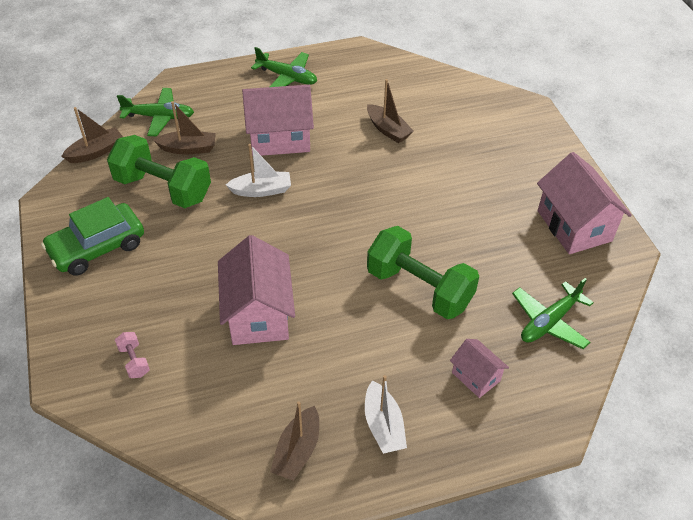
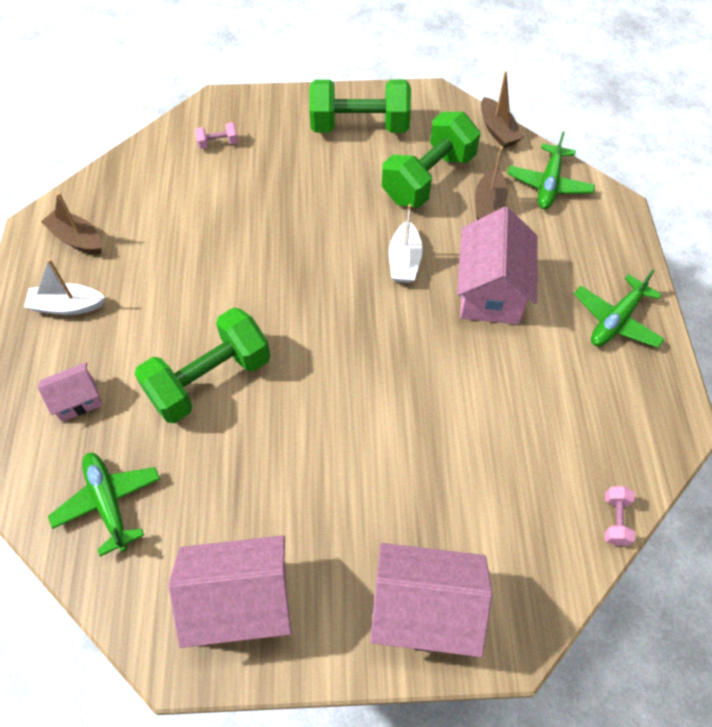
camera: 105 degrees right, 10 degrees up
green car [41,197,144,276] -> green dumbbell [309,79,411,133]
pink house [218,235,295,345] -> pink house moved to [370,543,492,657]
brown boat [367,79,414,143] -> none
none -> pink dumbbell [605,486,635,546]

